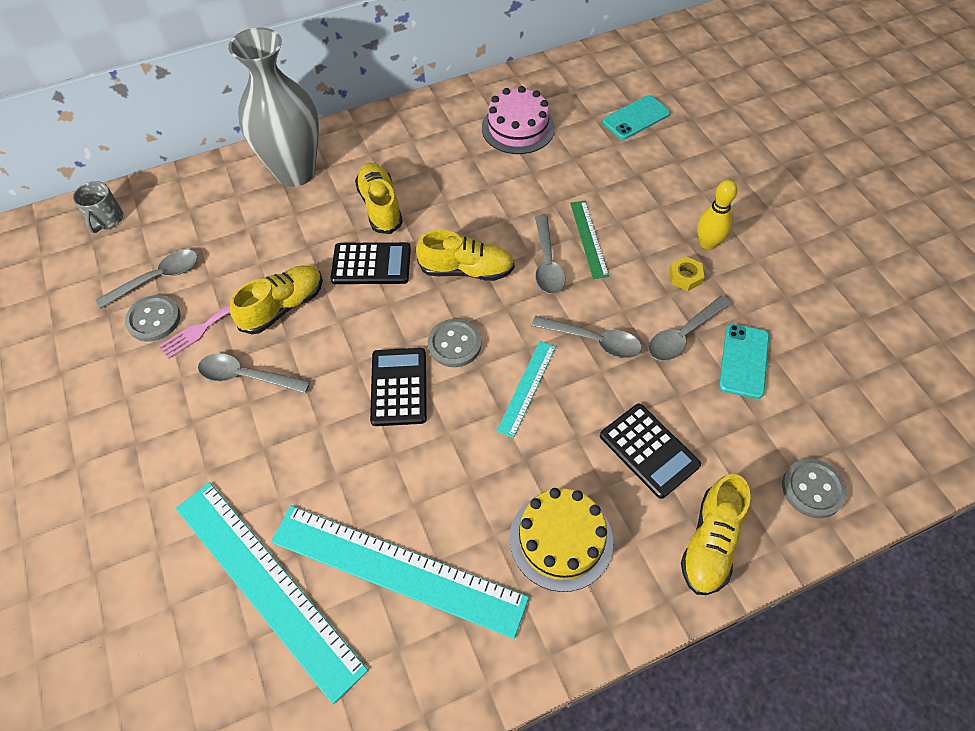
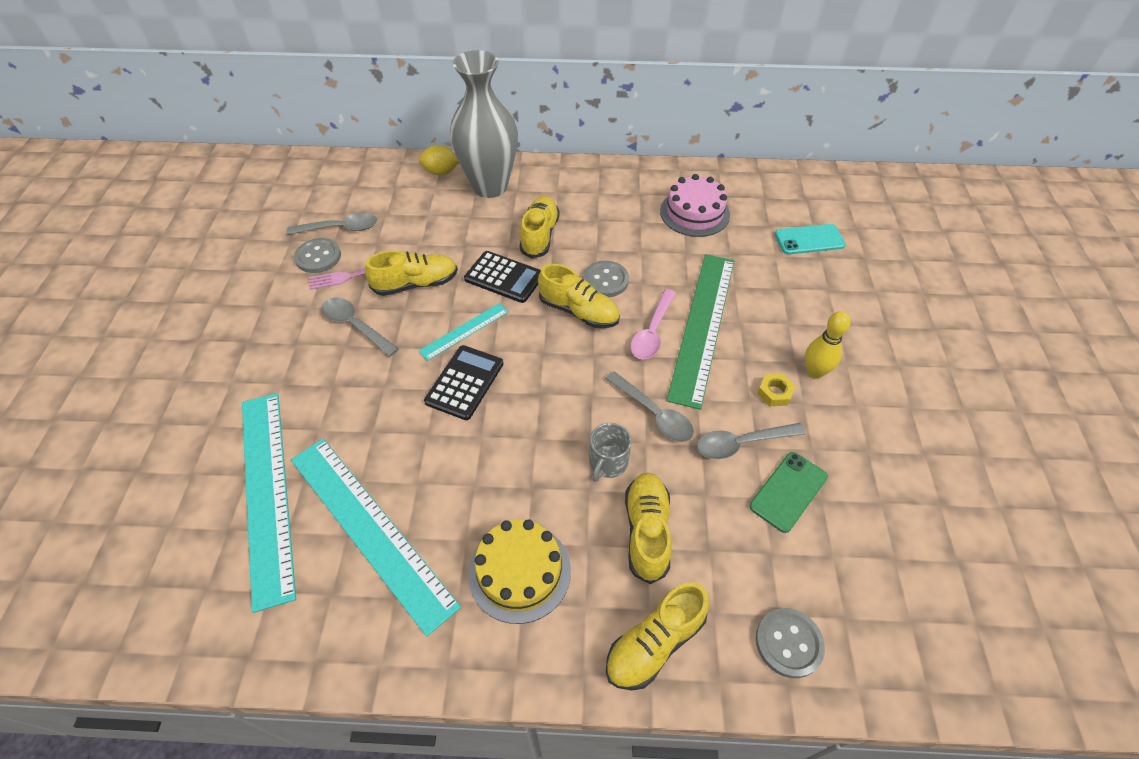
camera: 25 degrees right, 5 degrees down
grey mug [73,181,123,233] -> grey mug moved to [589,423,632,482]
grey button [428,319,482,367] -> grey button moved to [583,261,629,297]
turquoise ruler [497,341,556,438] -> turquoise ruler moved to [419,303,509,361]
grey spoon [535,215,565,294] -> pink spoon [630,289,676,359]
green ruler [570,201,609,279] -> green ruler [667,254,734,410], size x2.04
black calculator [600,404,701,499] -> yellow shoe [625,473,672,584]
turquoise phone [719,324,769,399] -> green phone [749,452,828,533]
none -> yellow lemon [418,145,459,175]

